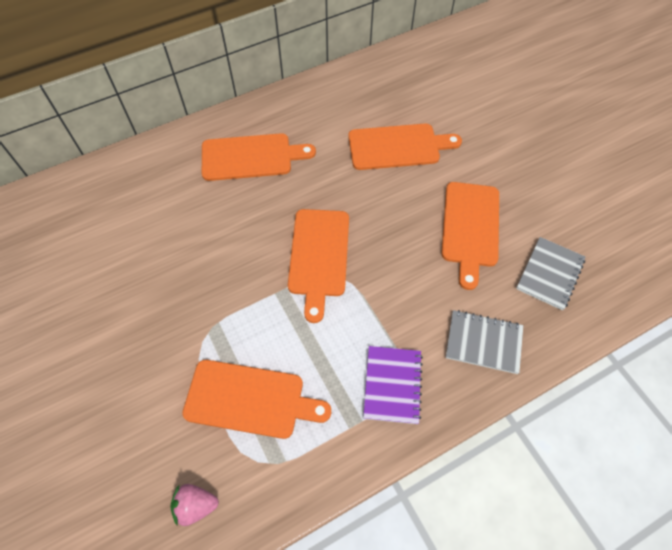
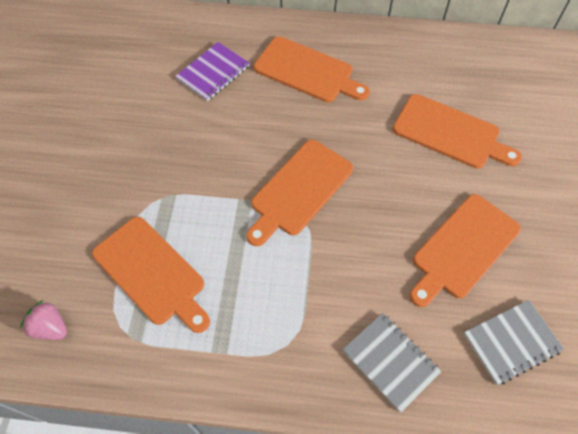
camera: 35 degrees right, 0 degrees up
purple notebook [363,346,423,424] -> purple notebook moved to [175,42,250,101]

